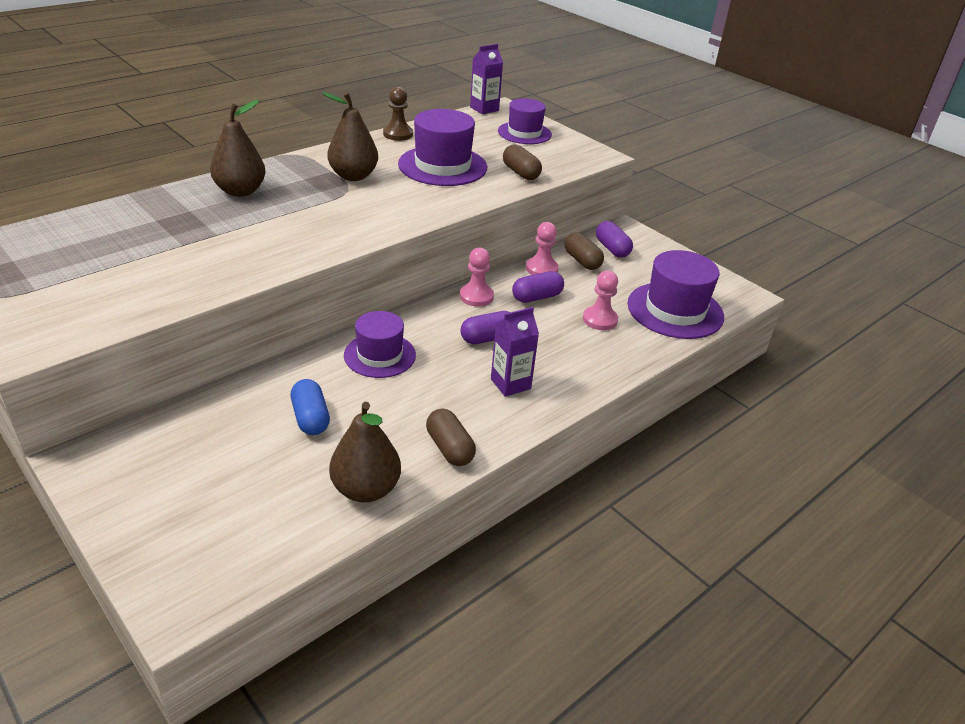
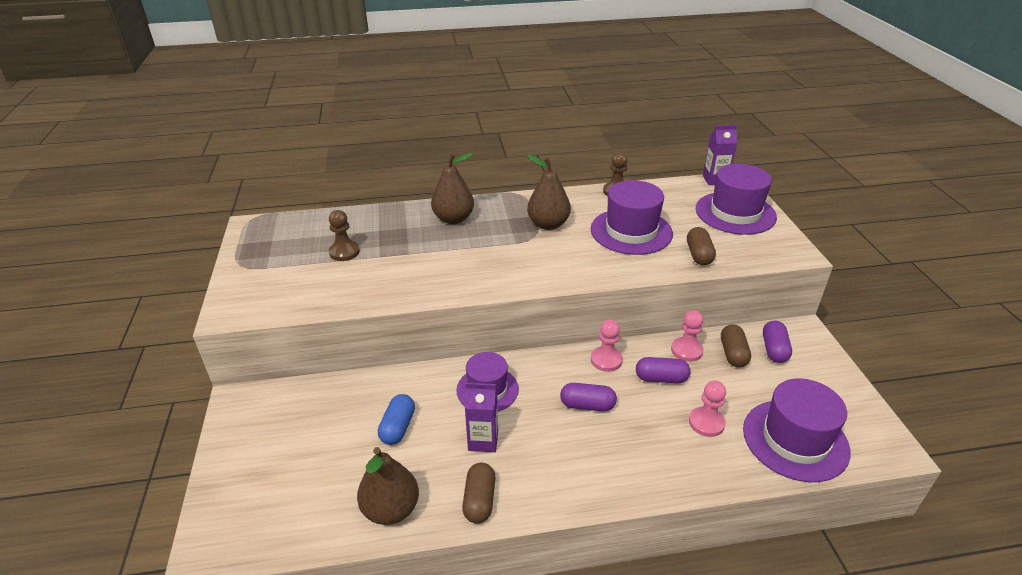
camera: 35 degrees right, 0 degrees up
purple carton [491,307,539,397] -> purple carton moved to [465,383,498,452]
purple hat [498,98,552,144] -> purple hat [696,164,777,235], size x1.50
none -> brown pawn [329,210,360,261]

